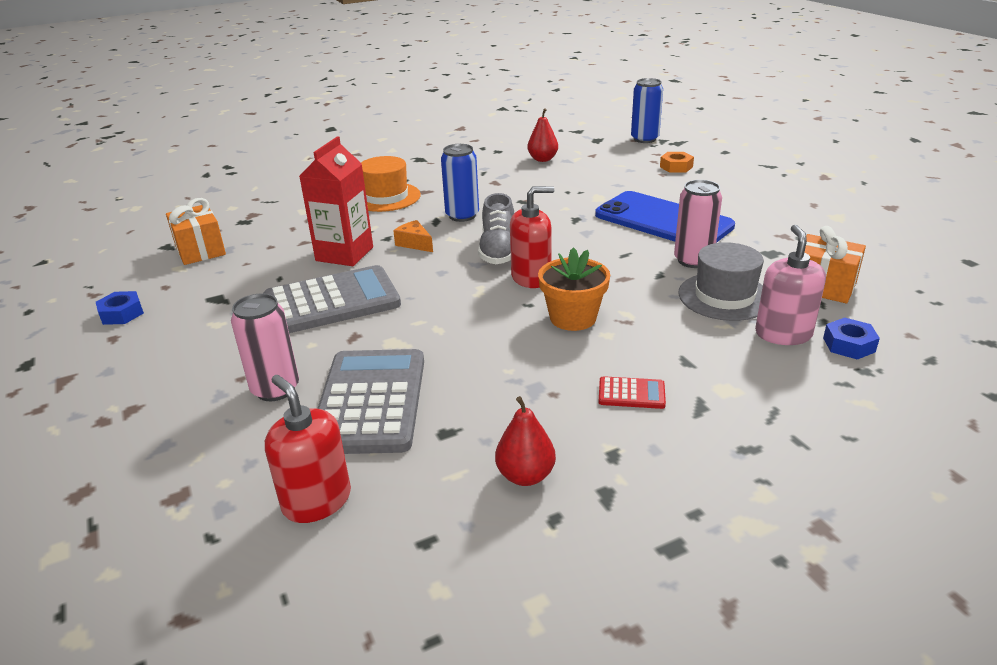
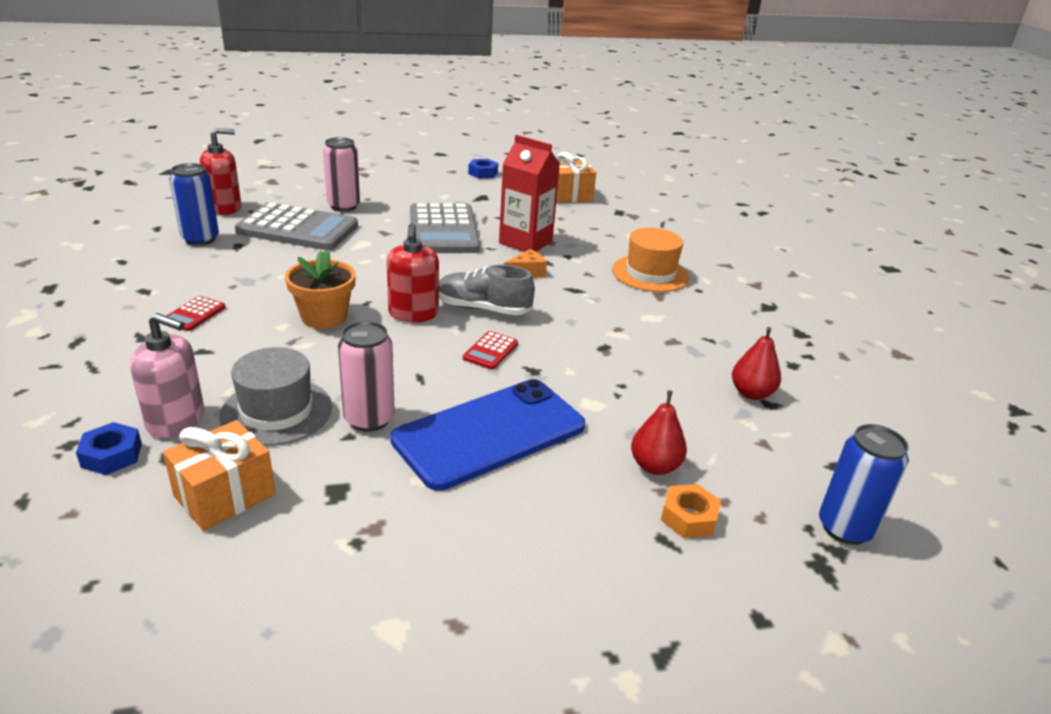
camera: 100 degrees right, 0 degrees up
blue can [441,144,479,222] -> blue can moved to [169,163,219,246]
red pear [495,396,556,486] -> red pear moved to [631,390,687,475]
none -> red calculator [463,331,518,369]

